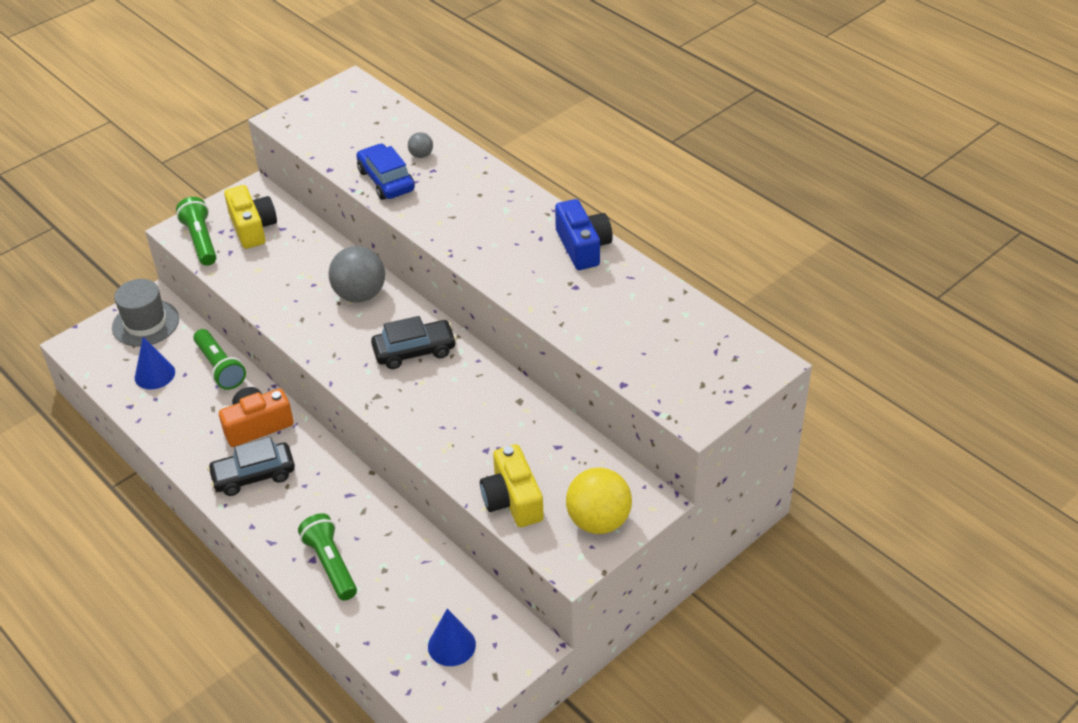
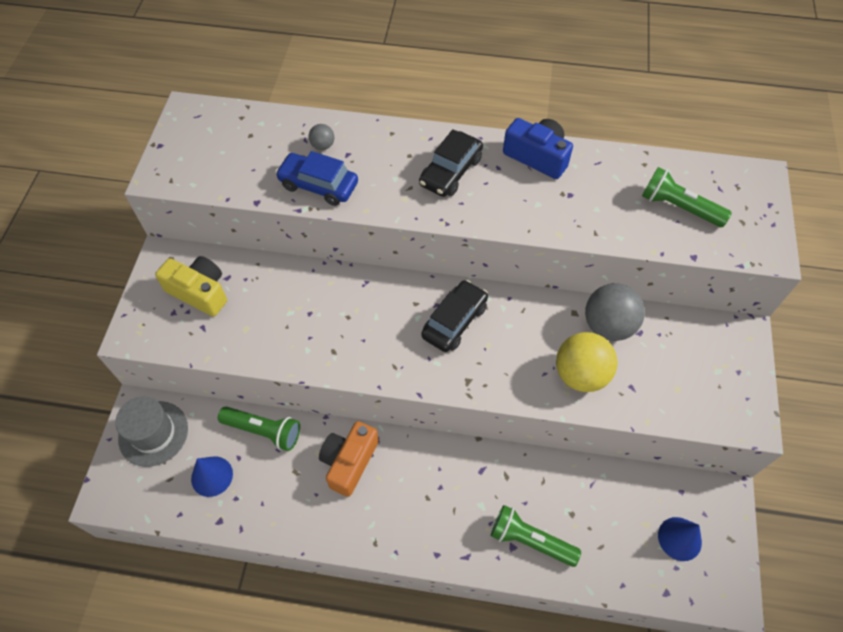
camera: 40 degrees left, 15 degrees up
green flashlight [176,197,217,266] -> green flashlight moved to [642,167,732,227]
black car [207,437,295,496] -> black car moved to [419,129,483,197]
grey ball [329,246,385,303] -> grey ball moved to [585,283,645,341]
yellow camera [480,444,544,527] -> none
yellow ball [566,467,632,534] -> yellow ball moved to [556,332,618,392]

